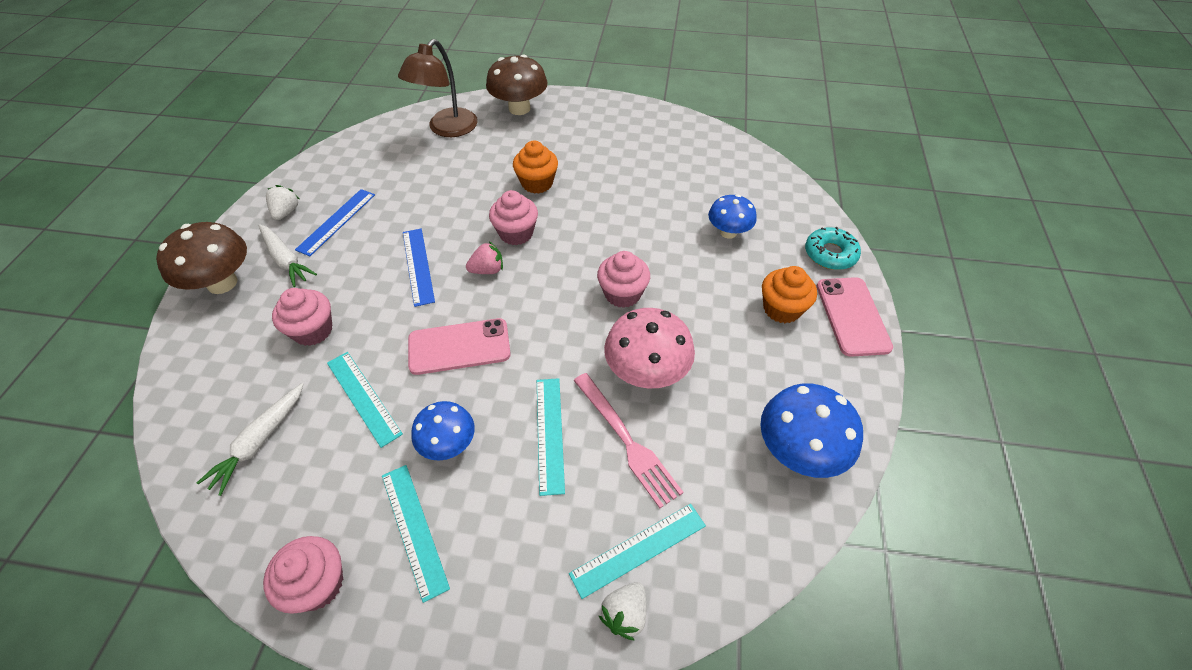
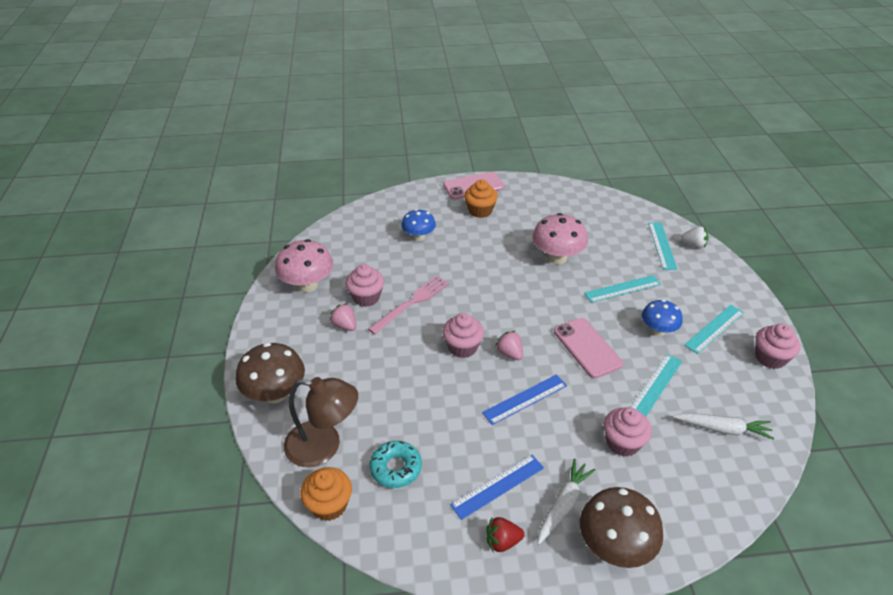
camera: 105 degrees left, 10 degrees down
white strawberry [266,185,299,220] -> red strawberry [486,517,524,553]
blue ruler [295,189,375,256] -> blue ruler turned 45 degrees counterclockwise [450,455,544,520]
orange cupcake [513,141,558,194] -> orange cupcake moved to [300,467,352,521]
turquoise ruler [569,504,706,599] -> turquoise ruler turned 45 degrees clockwise [648,222,678,270]
pink fork [573,373,684,508] -> pink fork moved to [368,276,449,335]
pink cupcake [597,251,650,308] -> pink cupcake moved to [345,264,384,307]
blue mushroom [760,383,863,478] -> none
turquoise donut [805,227,861,270] -> turquoise donut moved to [369,441,422,488]
none -> pink mushroom [275,239,334,292]
none -> pink strawberry [330,303,356,331]

